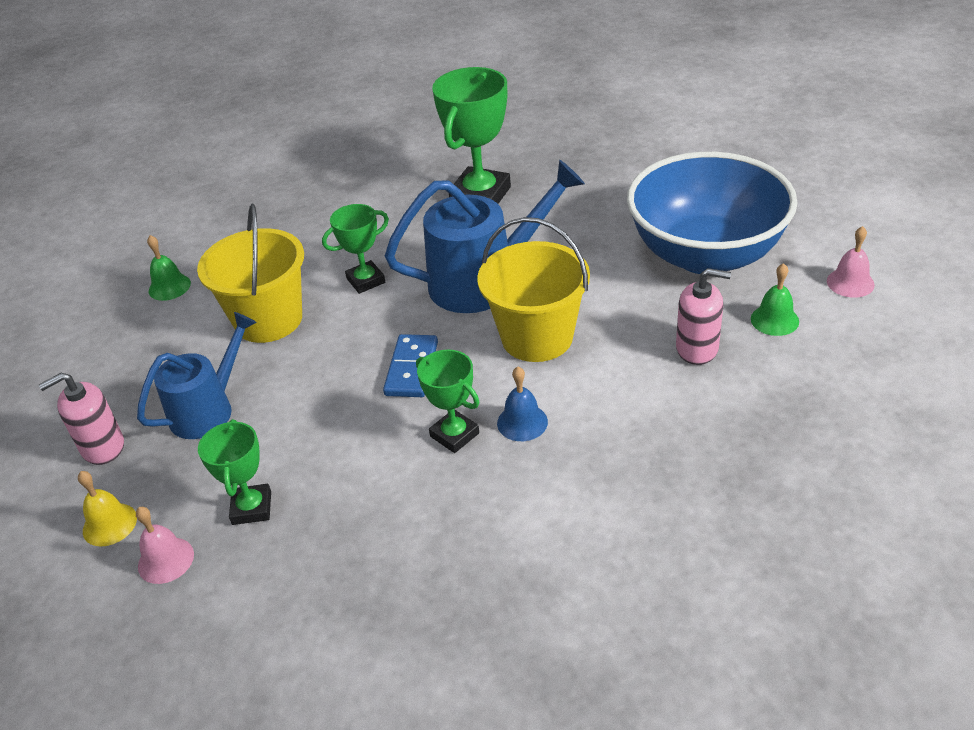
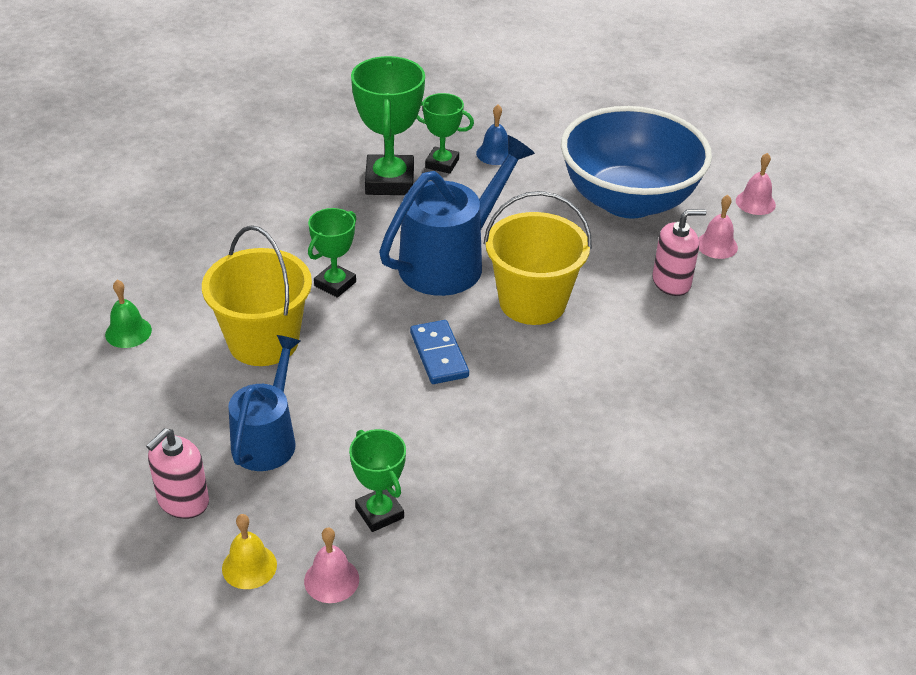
camera: 30 degrees left, 0 degrees up
green trophy [416,350,479,453] -> green trophy moved to [416,93,474,174]
blue bell [497,367,548,441] -> blue bell moved to [476,105,509,165]
green bell [751,263,799,336] -> pink bell [699,195,738,259]

